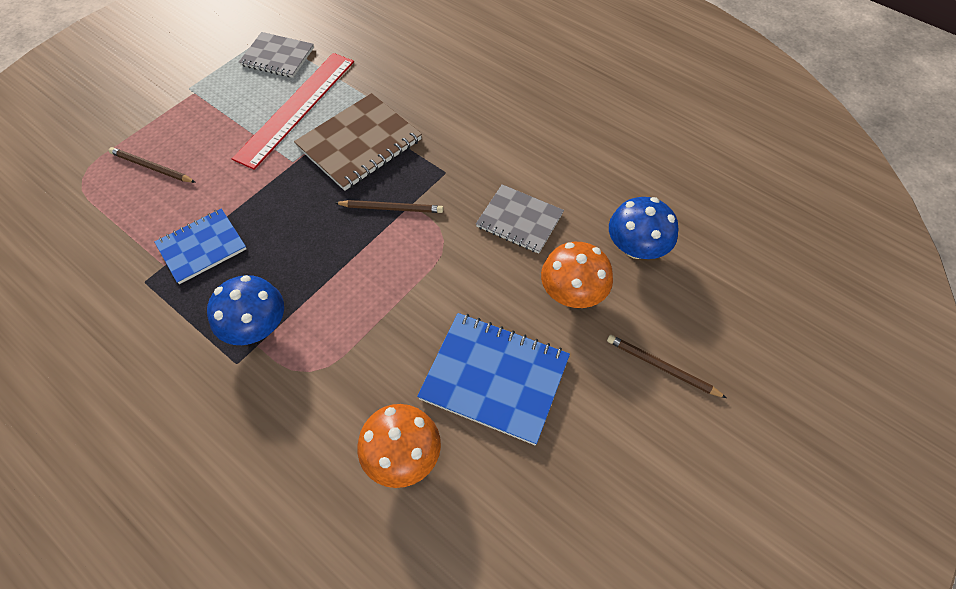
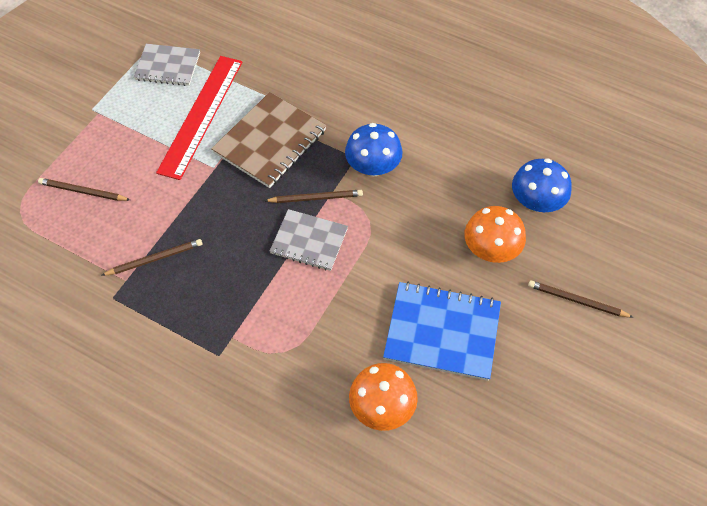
camera: 10 degrees left, 0 degrees up
blue notebook [155,208,247,284] -> brown pencil [101,239,203,276]
blue mushroom [207,275,284,345] -> blue mushroom moved to [345,123,403,177]
grey notebook [476,184,564,254] -> grey notebook moved to [270,209,348,271]

